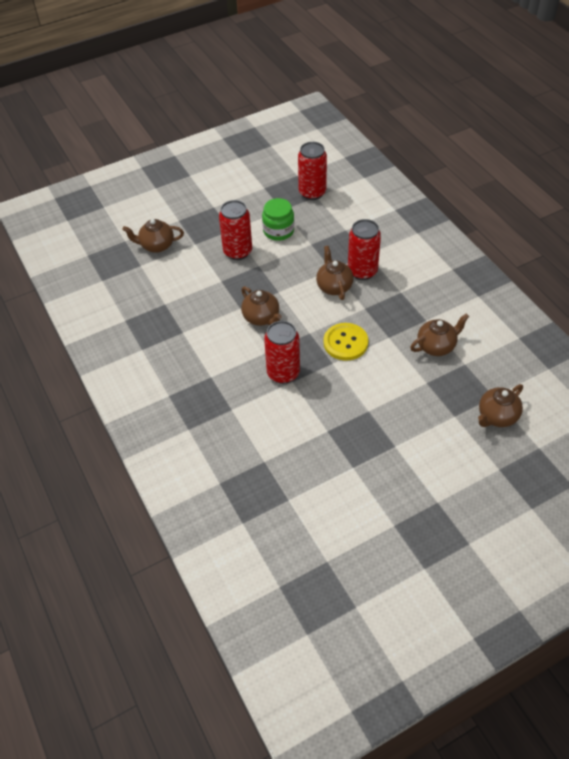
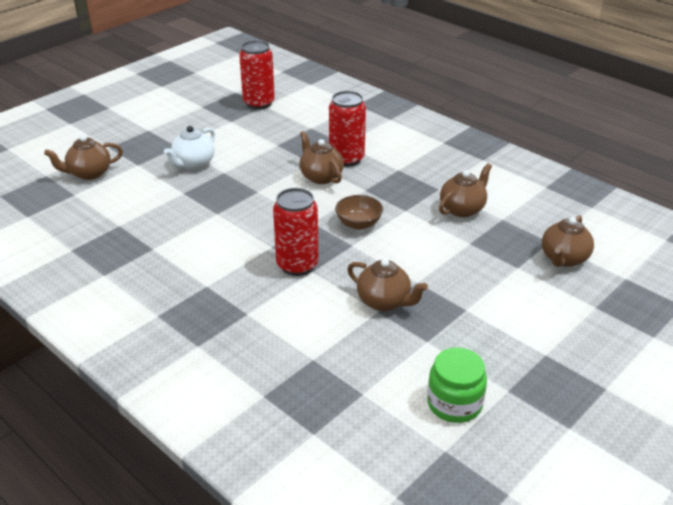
camera: 20 degrees left, 15 degrees down
red can [219,200,252,260] -> white teapot [164,126,215,170]
brown teapot [241,286,282,326] -> brown teapot moved to [347,259,428,311]
green jar [262,198,294,241] -> green jar moved to [427,347,487,423]
yellow button [324,323,369,361] -> brown bowl [335,195,383,230]

